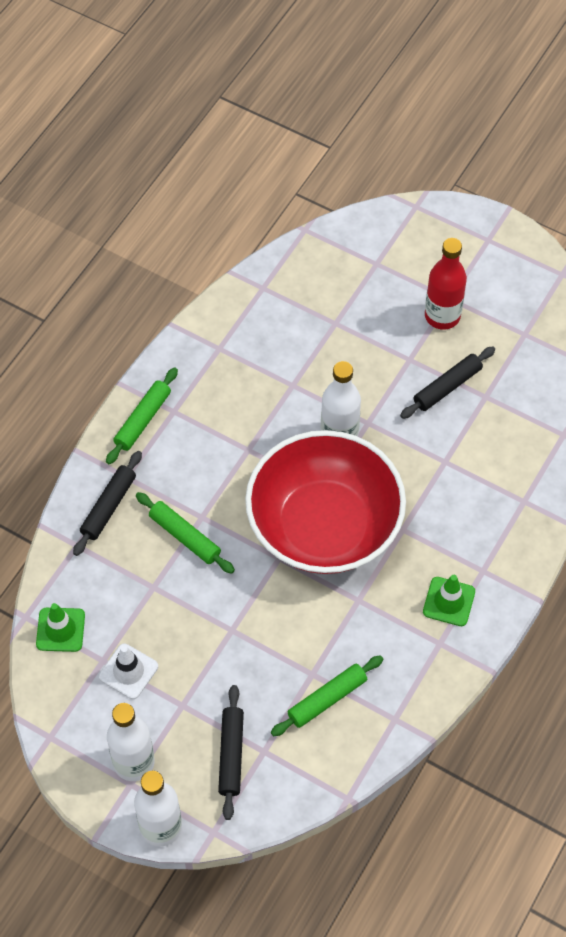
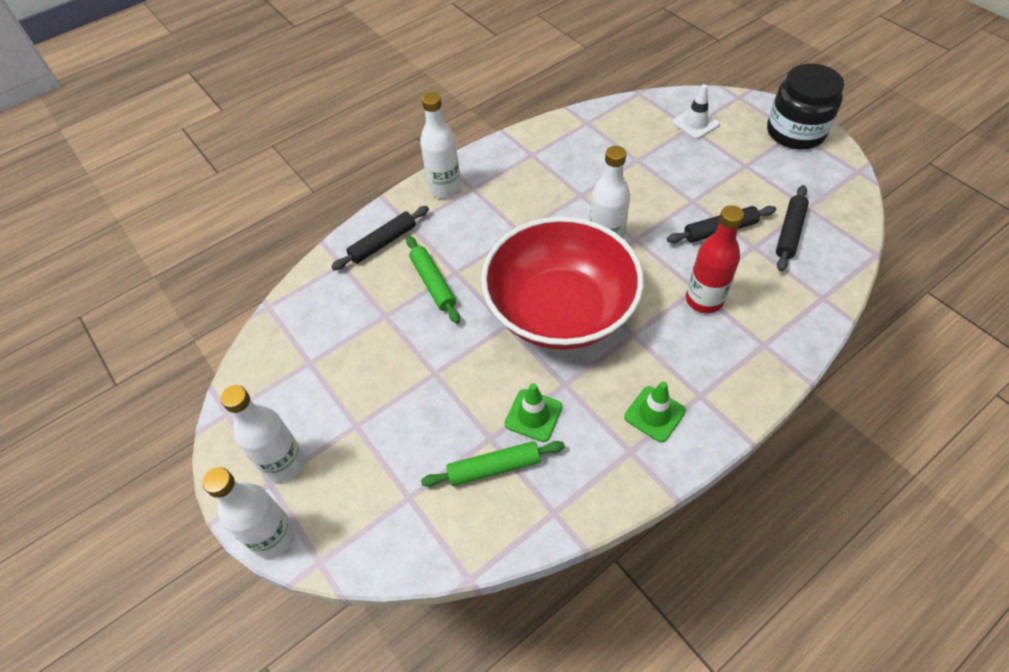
camera: 25 degrees right, 5 degrees down
green traffic cone [36,603,85,652] -> green traffic cone moved to [505,383,563,442]
white traffic cone [99,644,158,699] -> white traffic cone moved to [672,84,720,139]
green rolling pin [106,368,178,464] -> white bottle [420,92,461,198]
black rolling pin [218,685,244,820] -> black rolling pin moved to [776,185,809,271]
red bottle [425,238,467,330] -> red bottle moved to [686,205,744,313]
none -> black jar [767,64,844,150]

